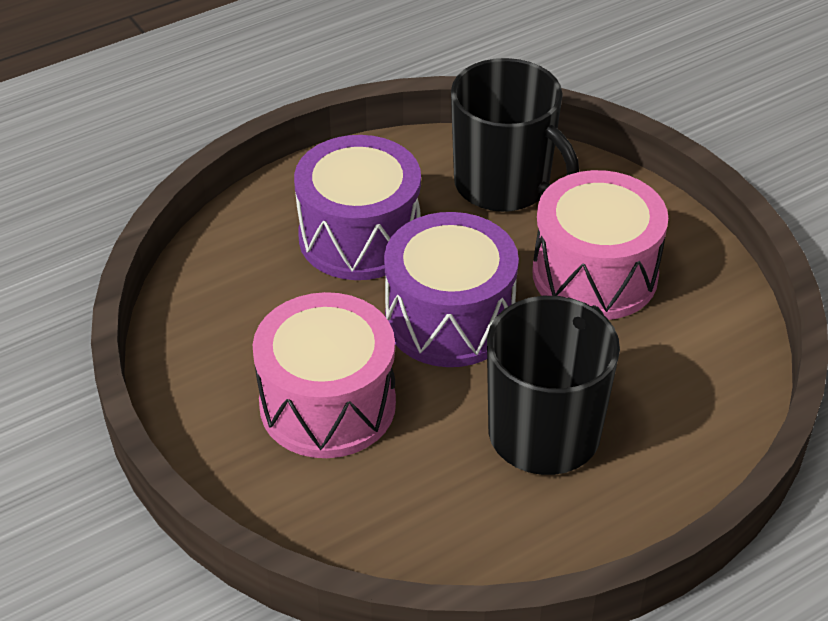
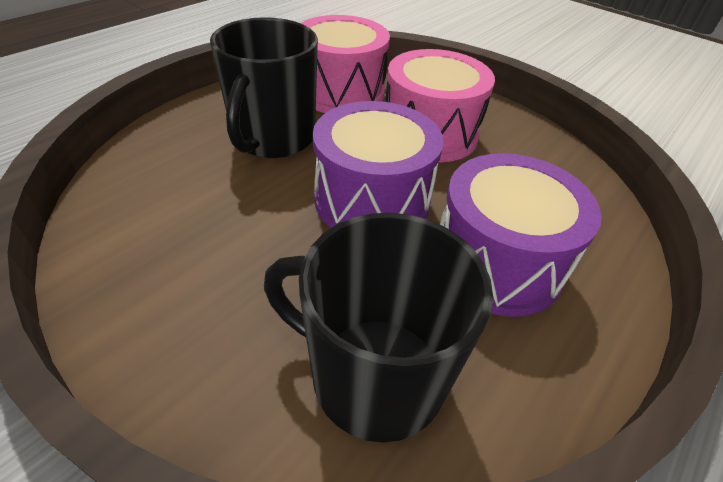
camera: 160 degrees right, 0 degrees up
pink drum [532,170,668,320] -> pink drum moved to [301,15,390,113]

